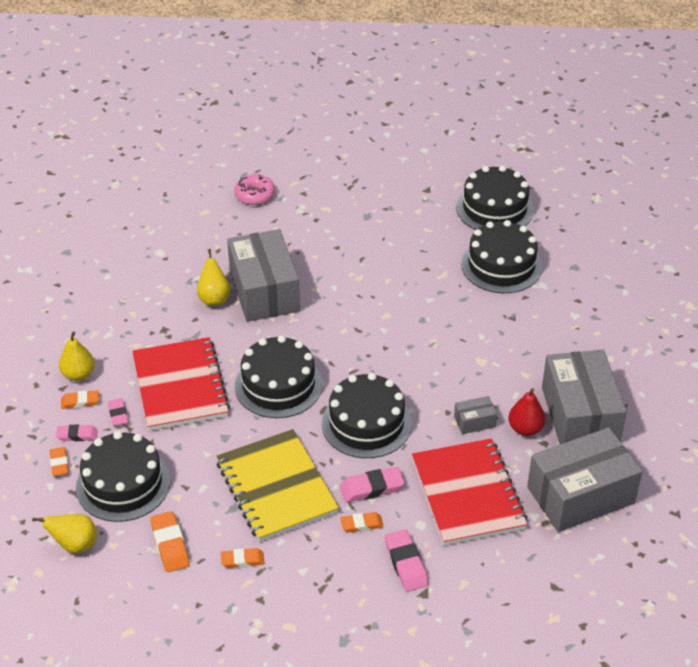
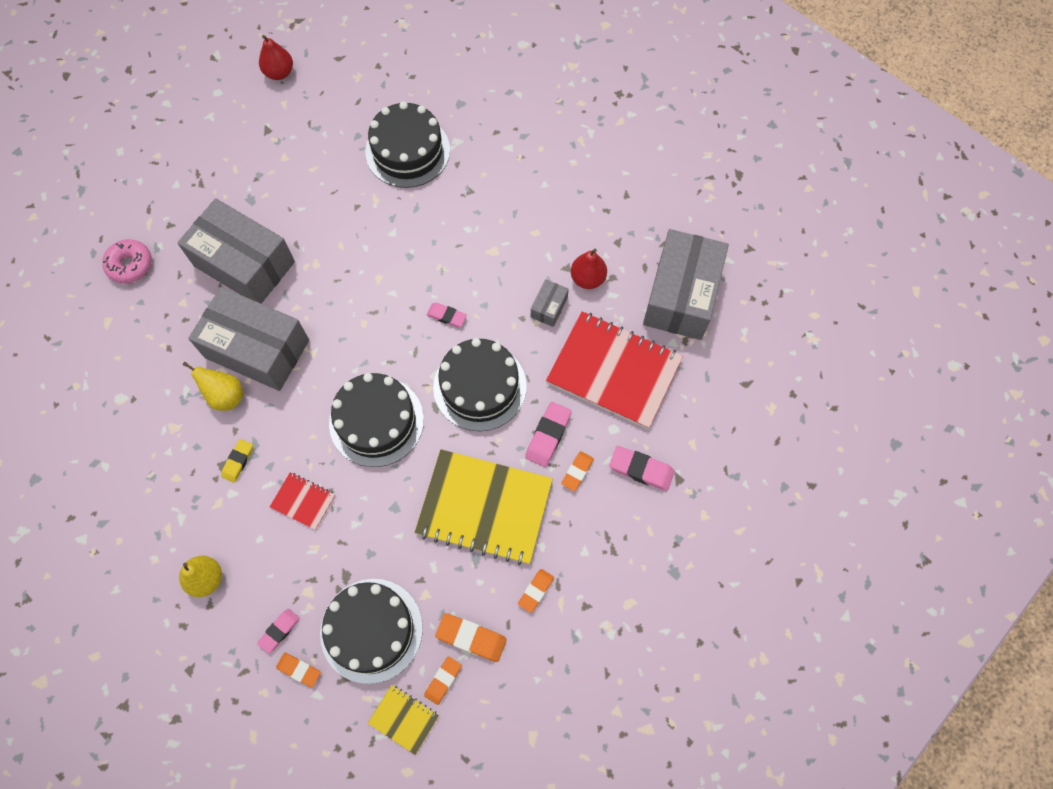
camera: 50 degrees left, 25 degrees up
yellow pear [32,514,97,553] -> yellow notebook [368,685,439,755]
orange eraser [61,390,99,409] -> orange eraser moved to [424,656,462,705]
pink eraser [108,398,128,426] -> pink eraser moved to [427,303,467,327]
red notebook [132,337,230,431] -> red notebook [270,472,335,530], size x0.45
black cake [456,165,534,230] -> none
grey box [542,350,627,444] -> grey box moved to [177,198,295,304]
none -> yellow eraser [221,439,253,483]
none -> red pear [259,35,293,80]

